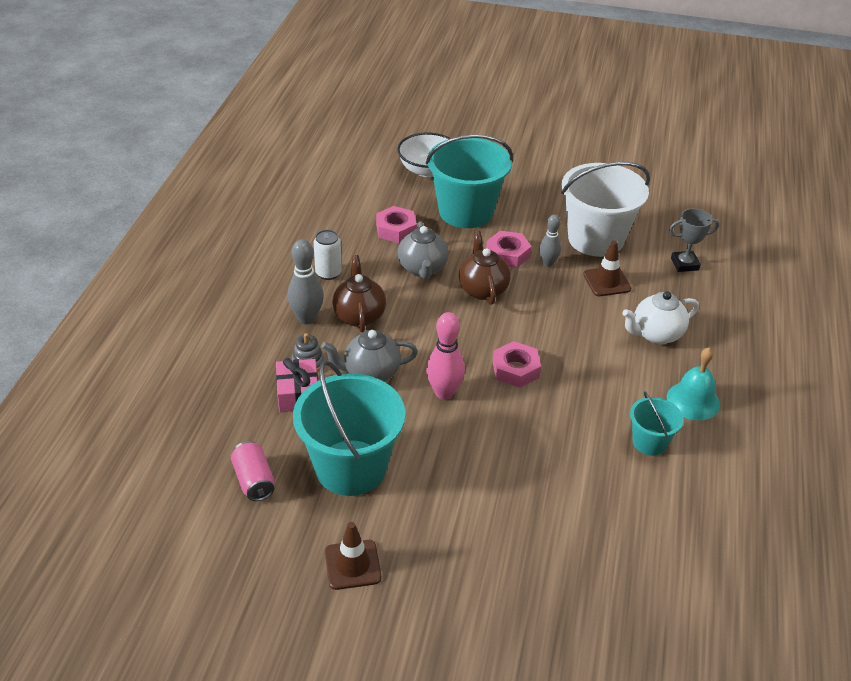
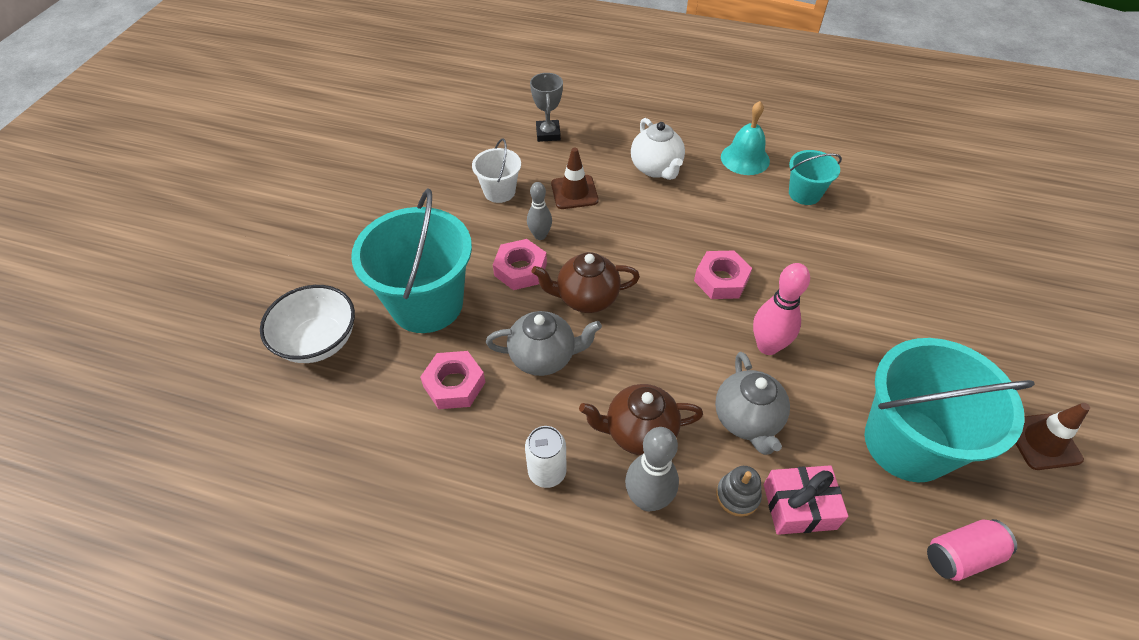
camera: 85 degrees left, 10 degrees up
white bucket [561,162,650,257] -> white bucket [472,138,521,203], size x0.50

